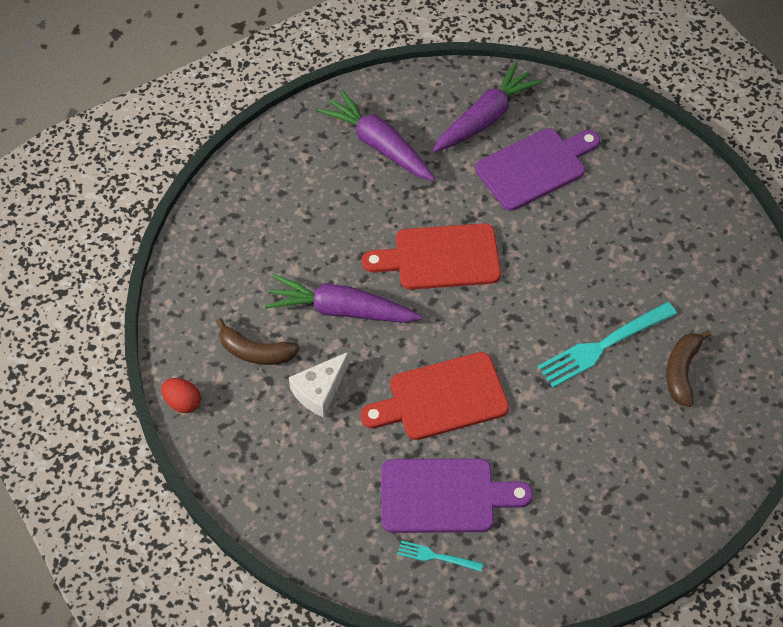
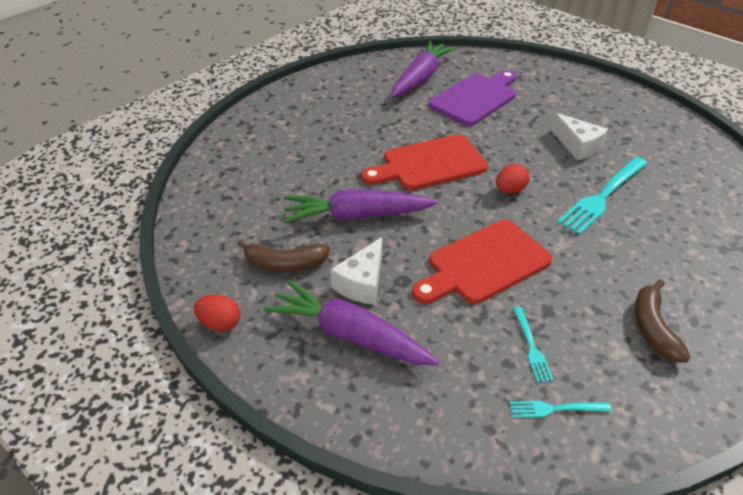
camera: 15 degrees left, 15 degrees down
purple carrot [317,90,435,181] -> purple carrot moved to [264,279,439,365]
purple cutting board [381,458,533,533] -> turquoise fork [513,307,554,383]
brown banana [666,330,712,407] -> brown banana moved to [634,279,691,362]
none -> red egg [496,164,530,194]
none -> white cheese [551,113,608,161]

